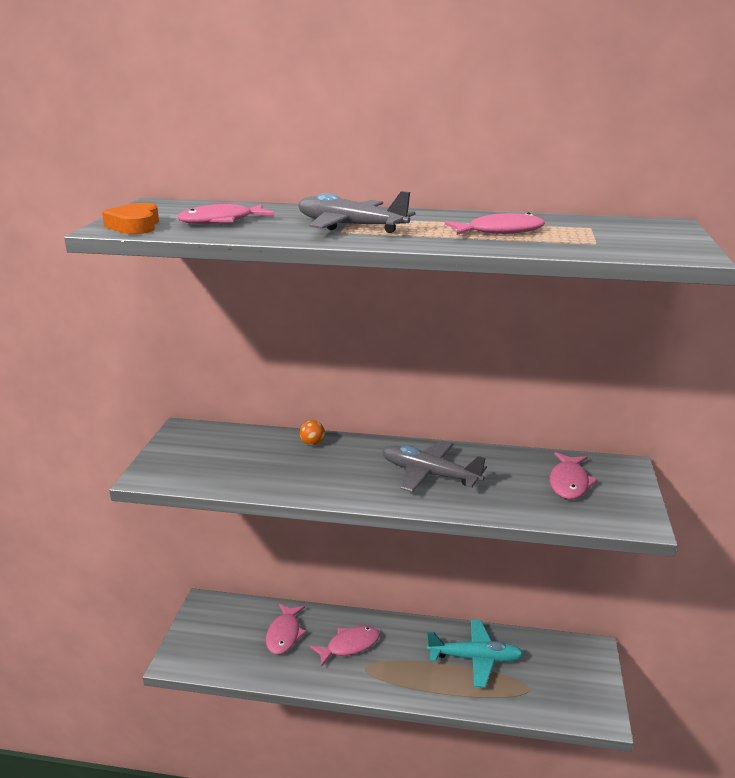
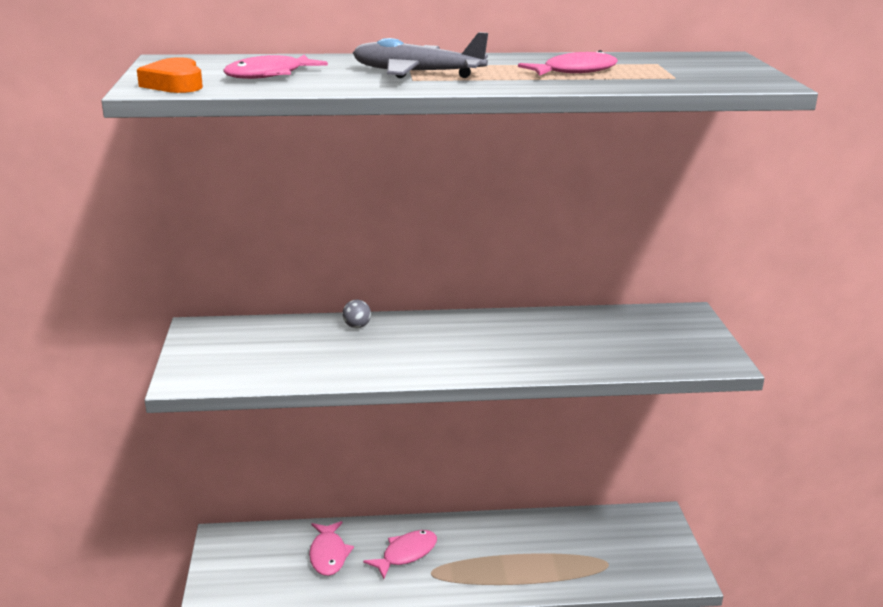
camera: 15 degrees left, 0 degrees up
orange ball [300,420,325,446] -> grey ball [342,300,371,328]
grey plane [382,440,487,492] -> none
turquoise plane [427,620,524,688] -> none
pink fish [550,452,598,499] -> none

